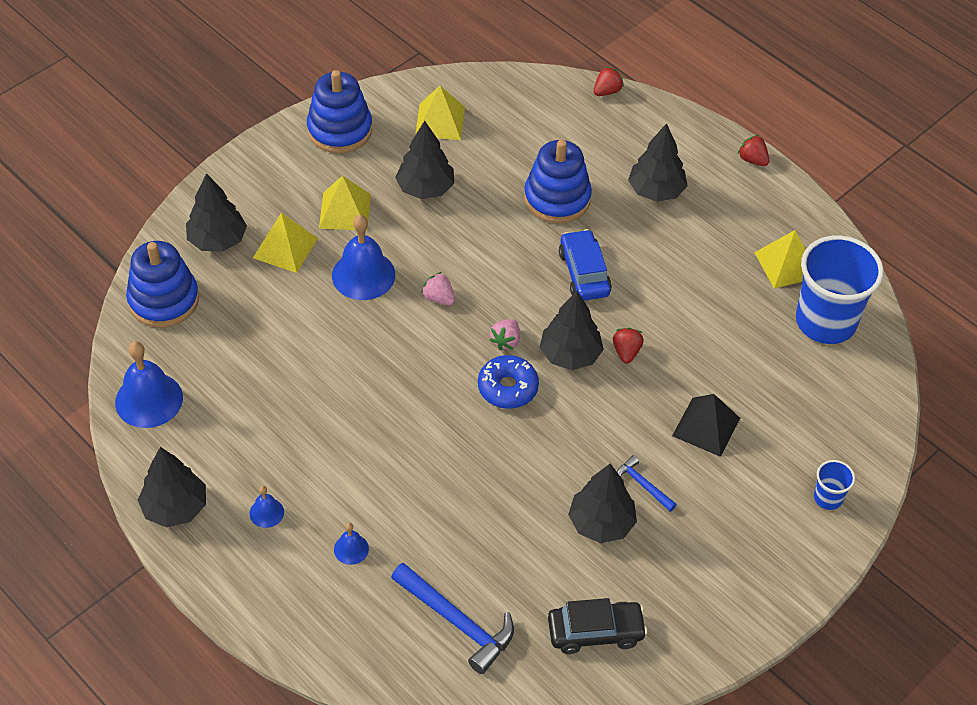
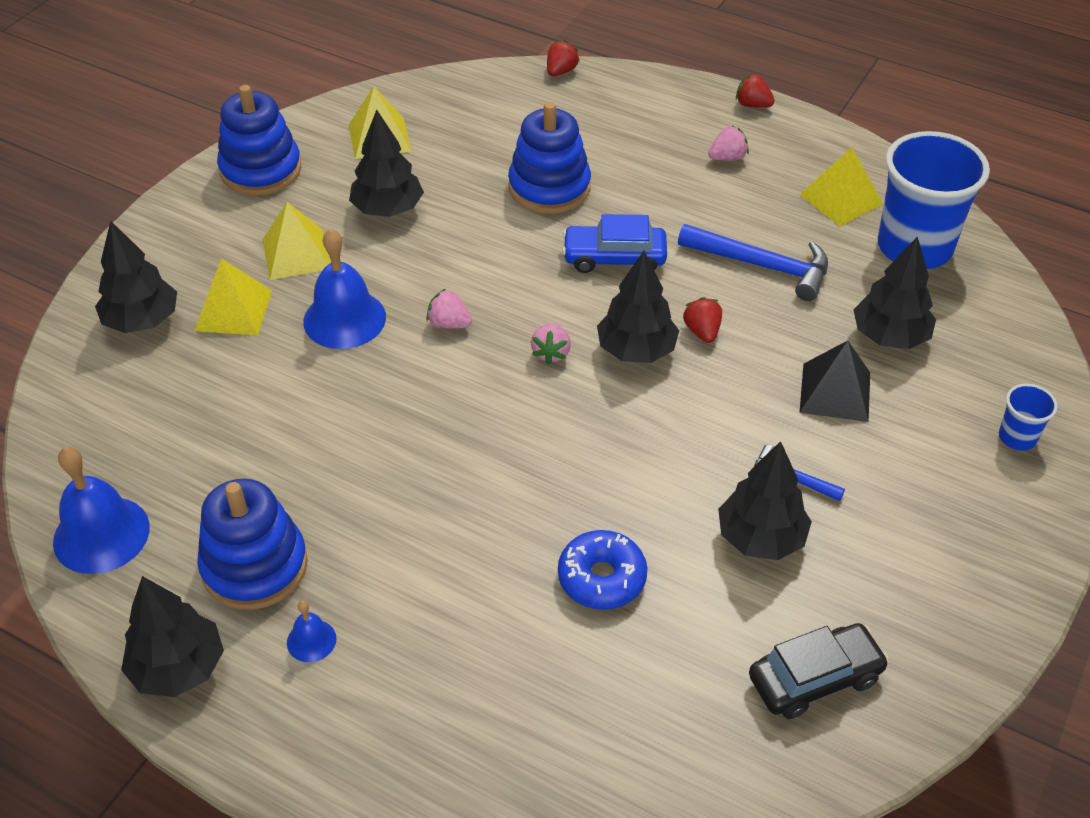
camera: 15 degrees left, 5 degrees down
blue stacking toy [126,241,199,328] -> blue stacking toy moved to [197,479,308,610]
blue bell [334,523,369,565] -> none
blue hammer [391,563,514,674] -> blue hammer moved to [678,224,828,301]
blue donut [478,355,539,409] -> blue donut moved to [558,530,647,610]
blue car [559,229,612,301] -> blue car turned 60 degrees counterclockwise [562,214,667,273]
black tree [628,123,687,202] -> black tree moved to [853,236,936,349]
none -> pink strawberry [708,125,749,161]

